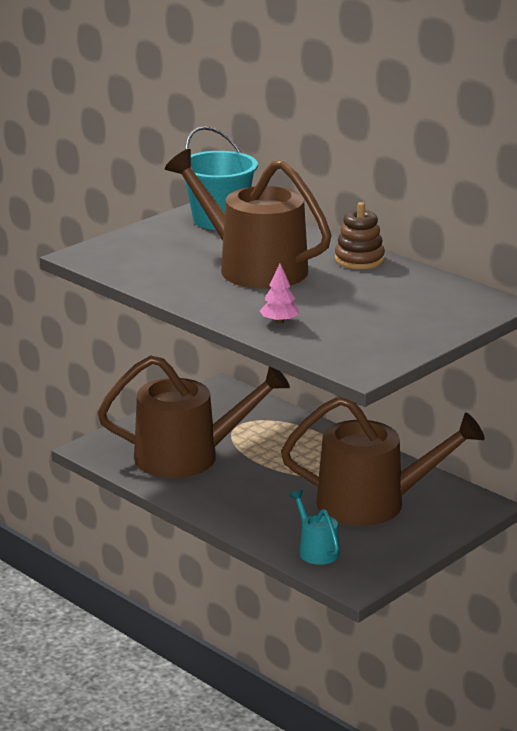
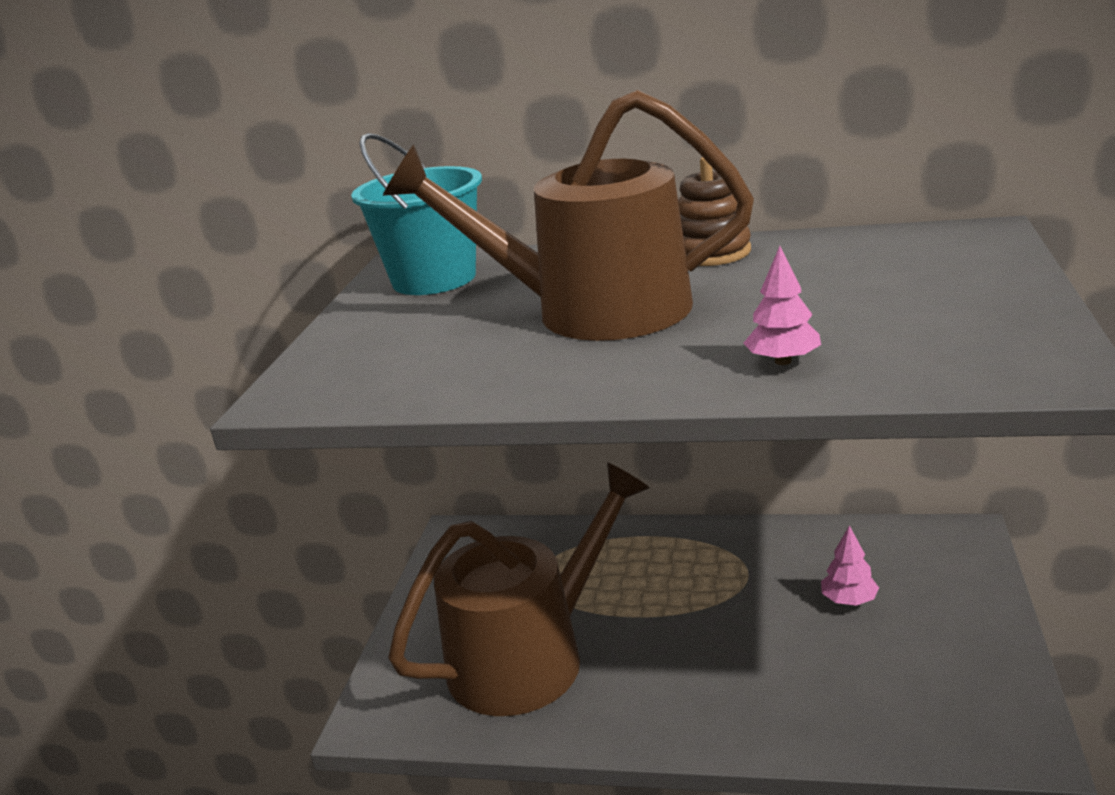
camera: 30 degrees left, 0 degrees up
brown watering can [281,396,485,526] -> pink tree [821,525,879,606]
turquoise watering can [289,490,340,565] -> none

